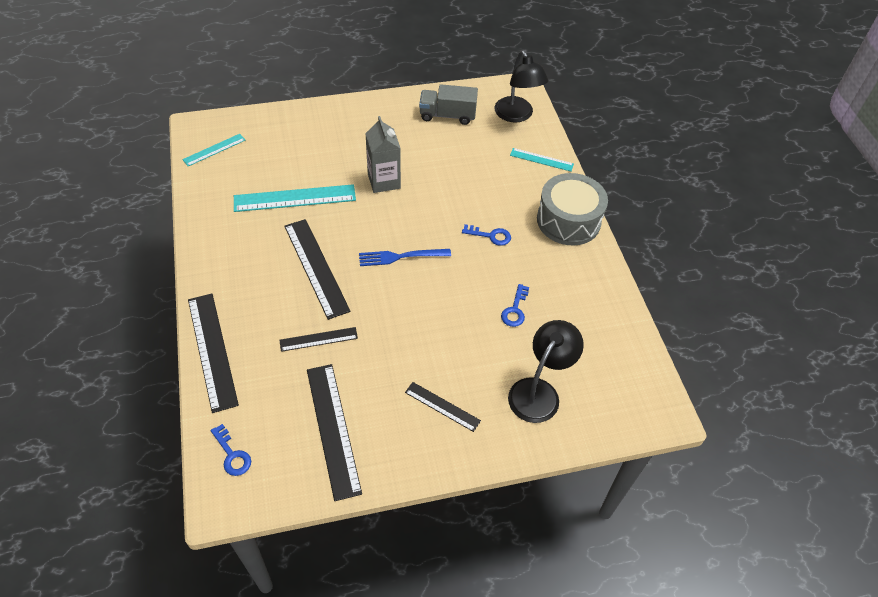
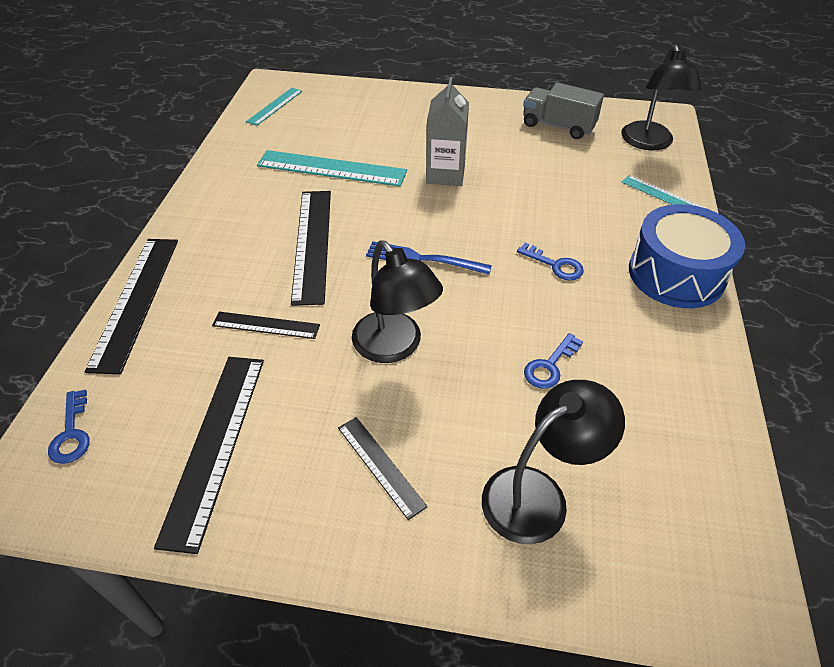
camera: 25 degrees right, 5 degrees down
turquoise ruler [182,134,245,166] -> turquoise ruler turned 45 degrees counterclockwise [246,88,302,126]
grey drum [537,173,608,245] -> blue drum [629,204,745,308]
none -> black lamp [352,240,443,363]

